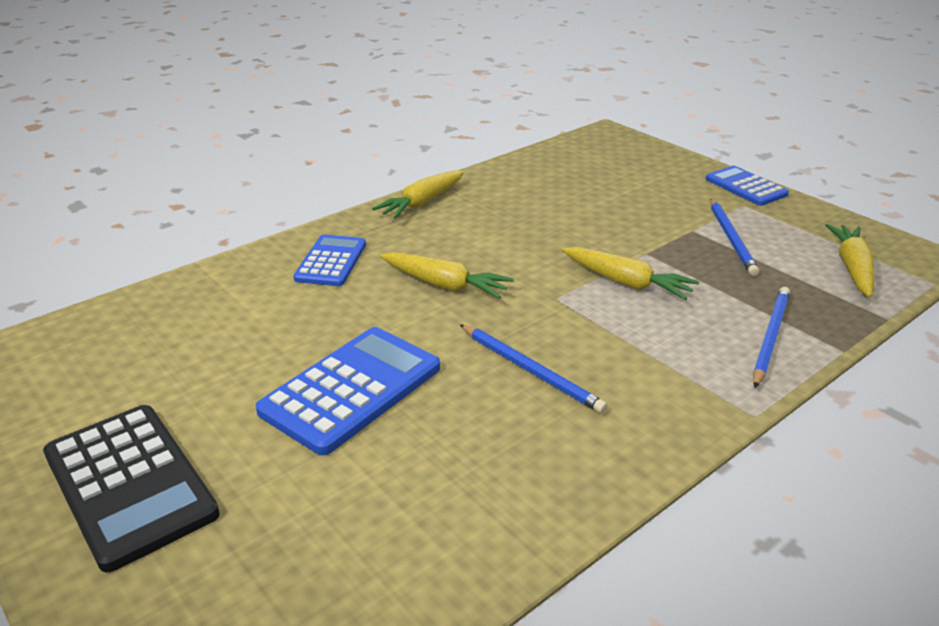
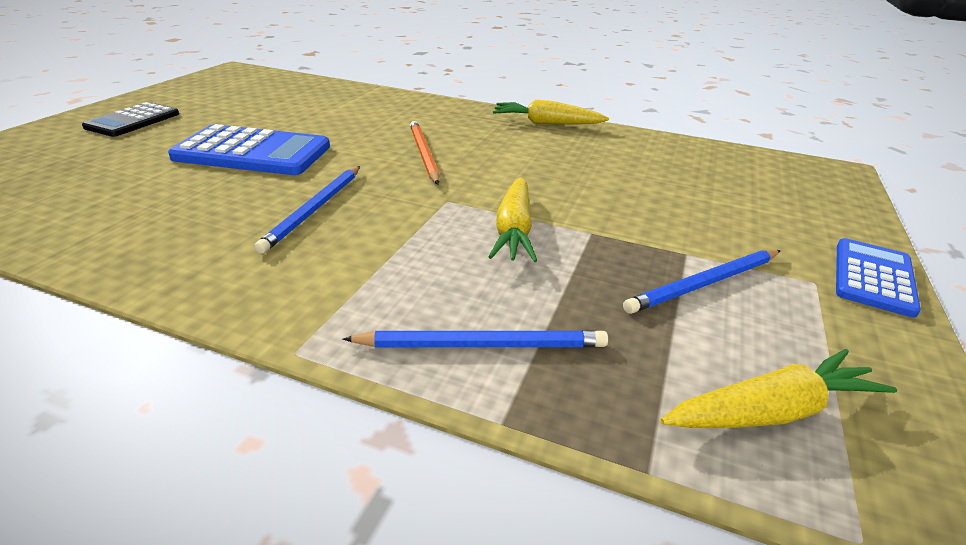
camera: 60 degrees right, 0 degrees up
black calculator [43,405,220,572] -> black calculator [82,102,179,137], size x0.63
blue calculator [294,235,366,286] -> none
yellow carrot [380,252,514,299] -> orange pencil [410,121,440,185]

